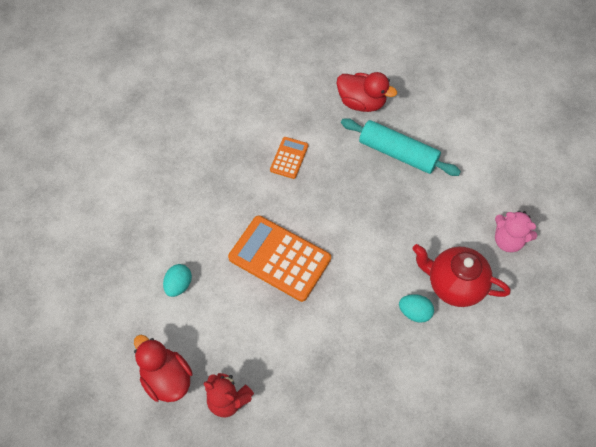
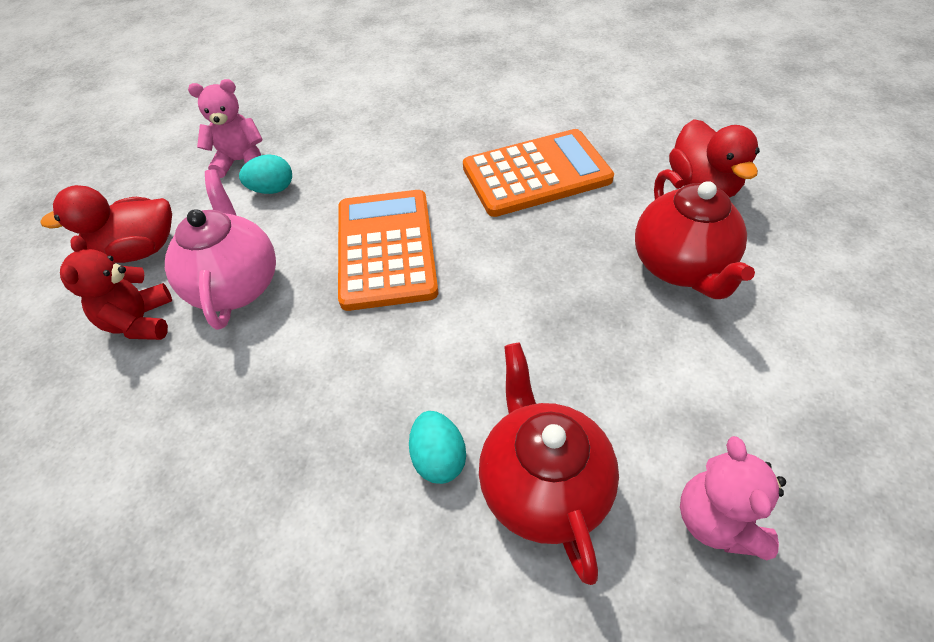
camera: 55 degrees right, 10 degrees down
red duck [134,335,192,402] -> red duck turned 120 degrees counterclockwise [40,185,172,263]
orange calculator [270,137,308,179] -> orange calculator [463,129,614,217], size x1.96
turquoise rolling pin [341,118,461,176] -> red teapot [635,169,755,299]
none -> pink teapot [165,170,276,330]
none -> pink teddy bear [188,79,263,178]

